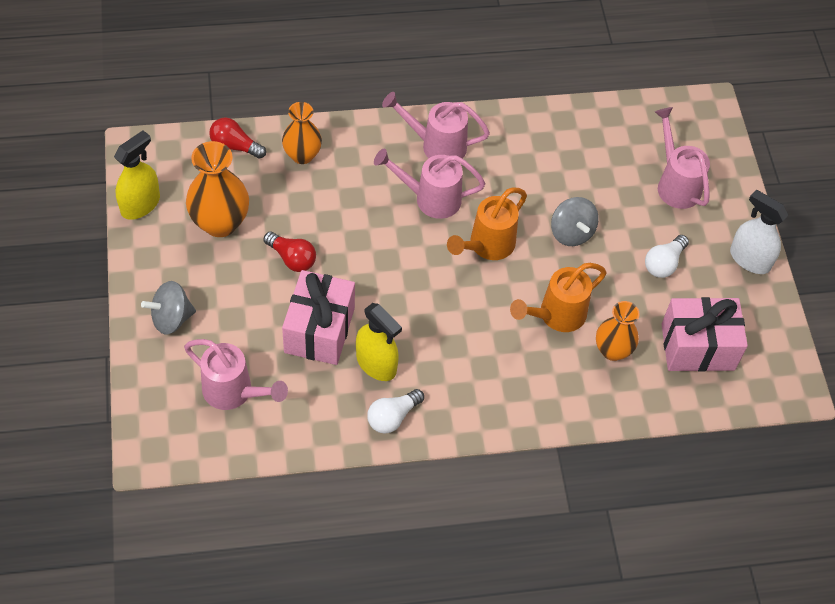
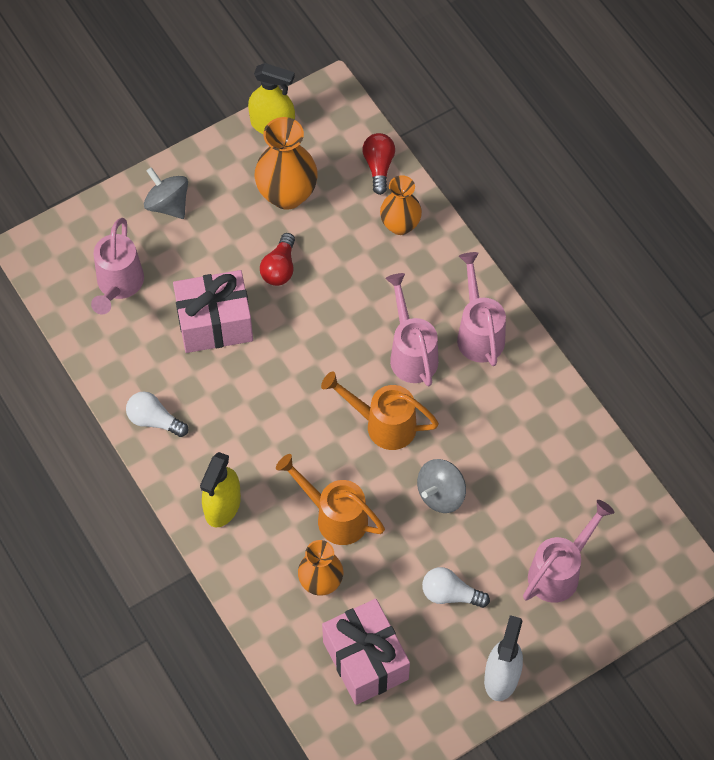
camera: 70 degrees right, 5 degrees up
yellow spray bottle [356,303,402,381] -> yellow spray bottle moved to [200,452,241,527]

